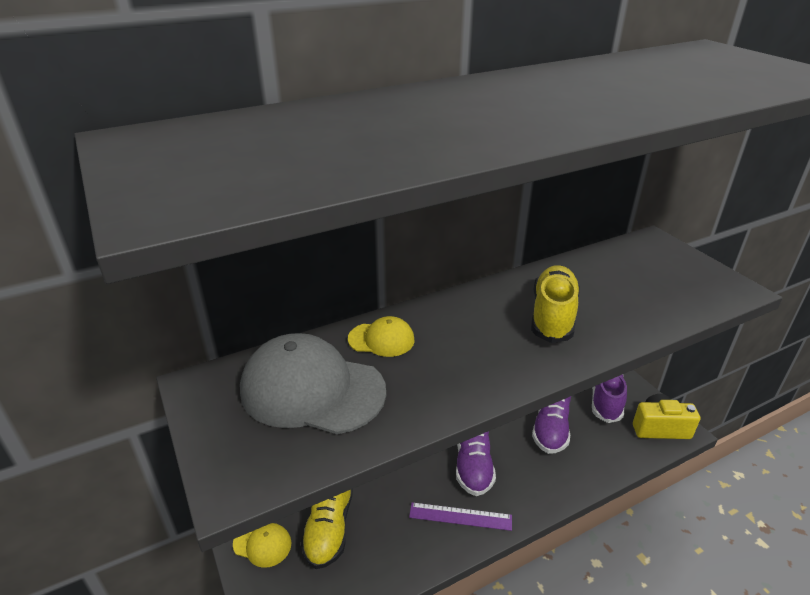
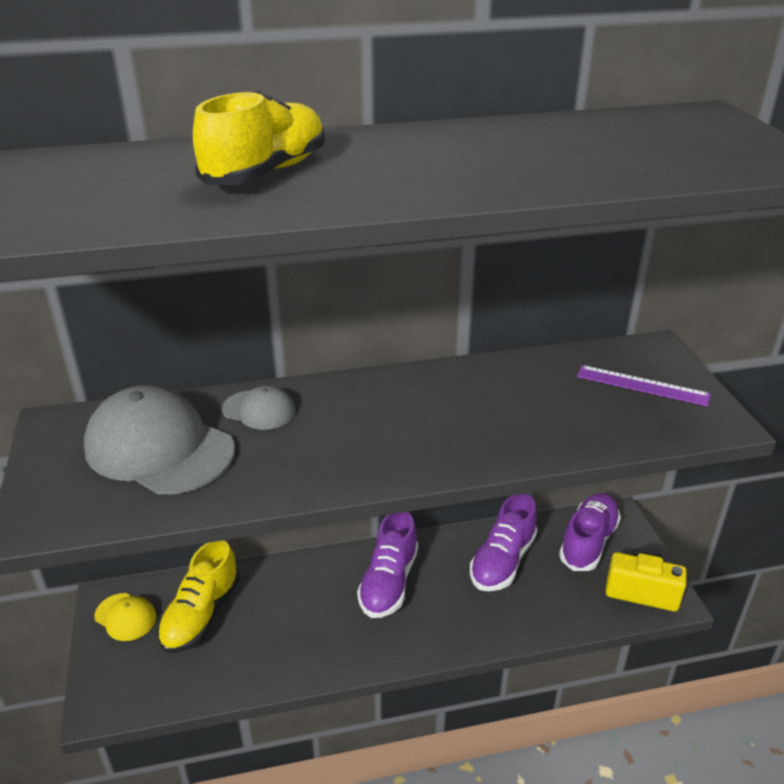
camera: 15 degrees right, 0 degrees up
yellow cap [348,316,414,357] -> grey cap [222,385,295,430]
purple ruler [409,502,512,531] -> purple ruler moved to [577,365,711,406]
yellow shoe [531,265,580,343] -> yellow shoe moved to [193,90,325,185]

